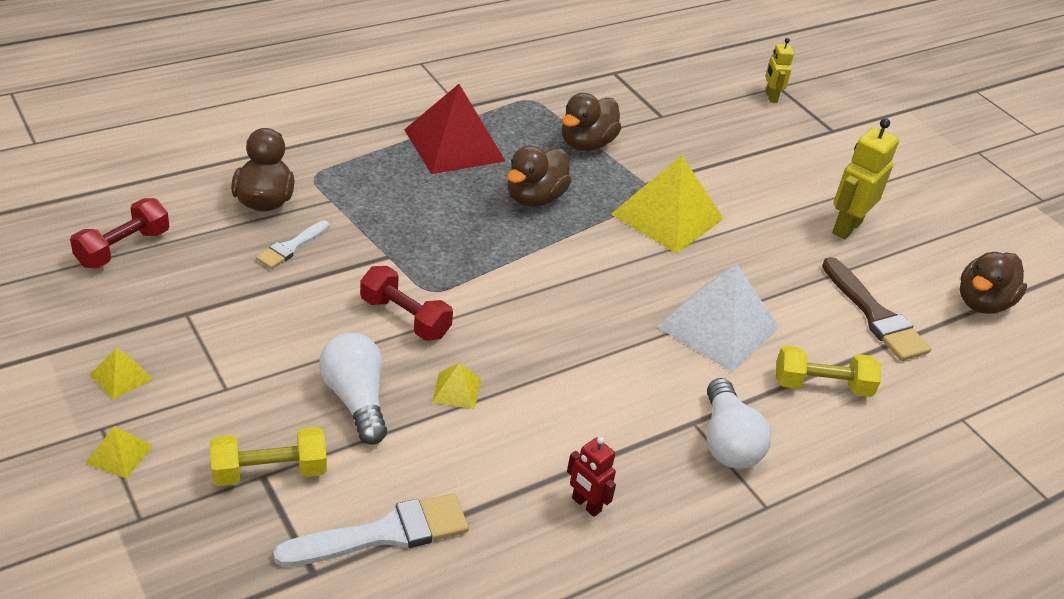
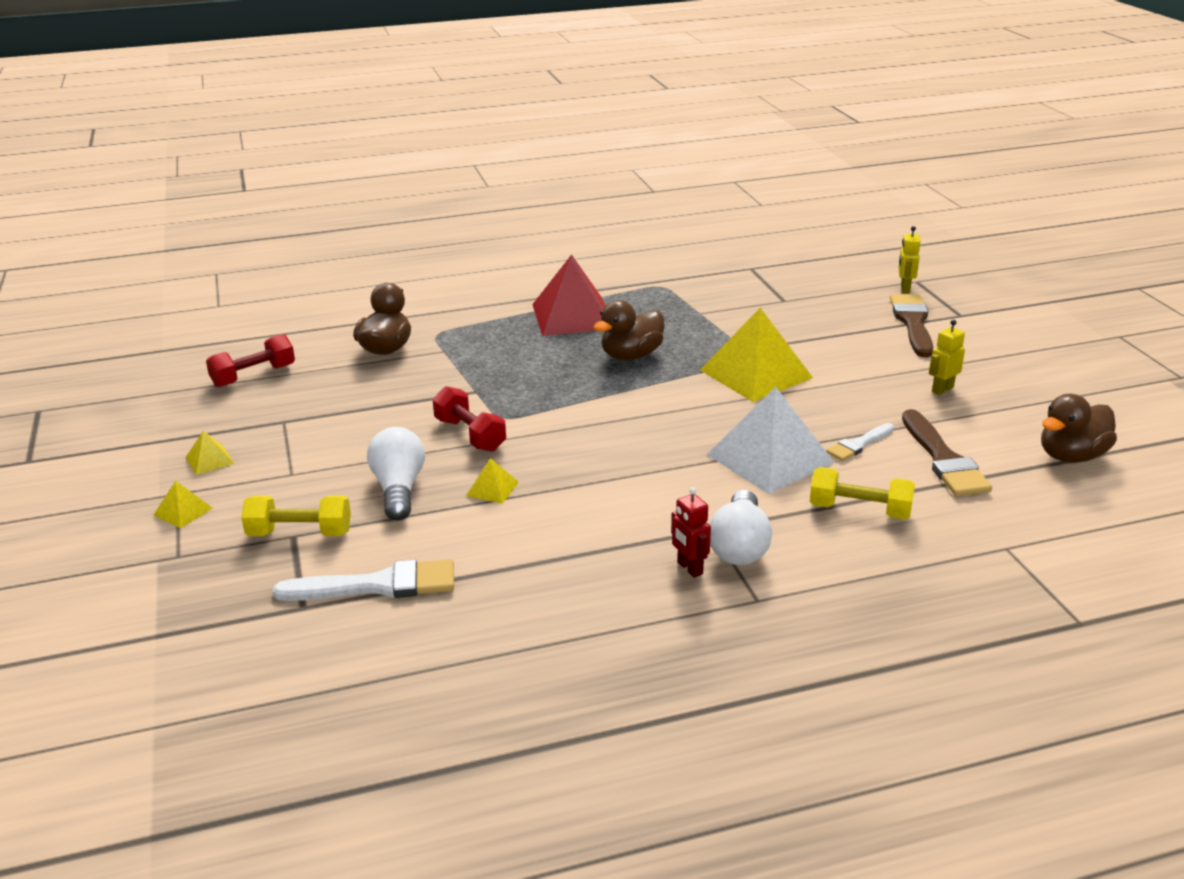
camera: 20 degrees right, 10 degrees down
white brush [256,220,329,269] -> white brush moved to [826,423,894,461]
brown duck [562,93,621,151] -> none
red robot [567,437,616,517] -> red robot moved to [671,487,711,578]
yellow robot [832,118,899,239] -> yellow robot [929,320,965,395], size x0.59
none -> brown brush [890,294,933,357]

